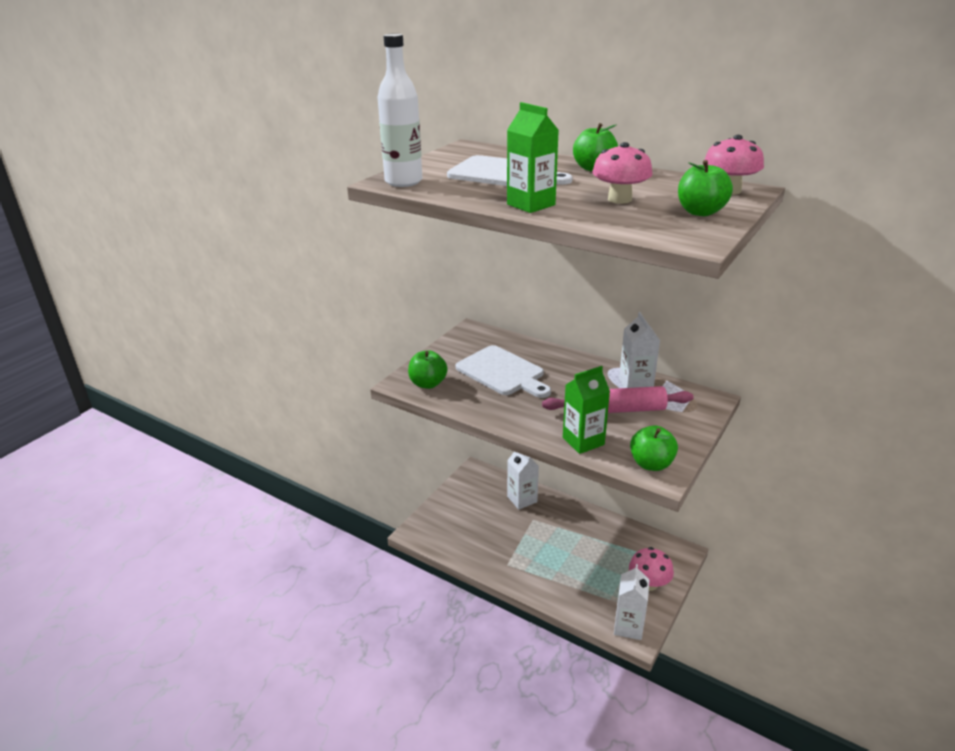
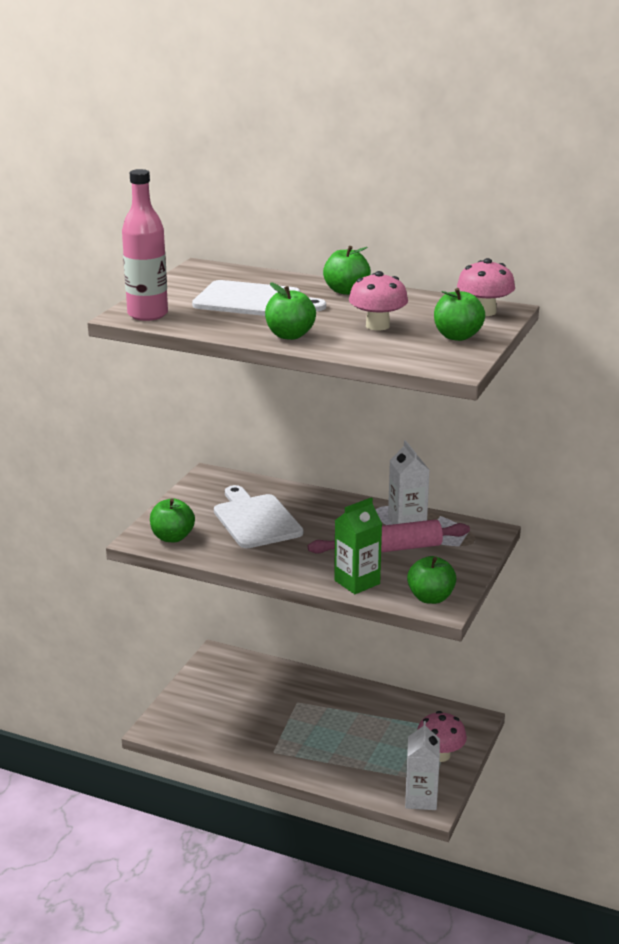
camera: 10 degrees left, 5 degrees down
white bottle [377,33,422,187] -> pink bottle [122,169,168,321]
white cutting board [456,345,551,398] -> white cutting board turned 150 degrees counterclockwise [214,485,303,548]
green carton [507,102,559,213] -> green apple [265,282,316,340]
white carton [507,452,539,510] -> none

